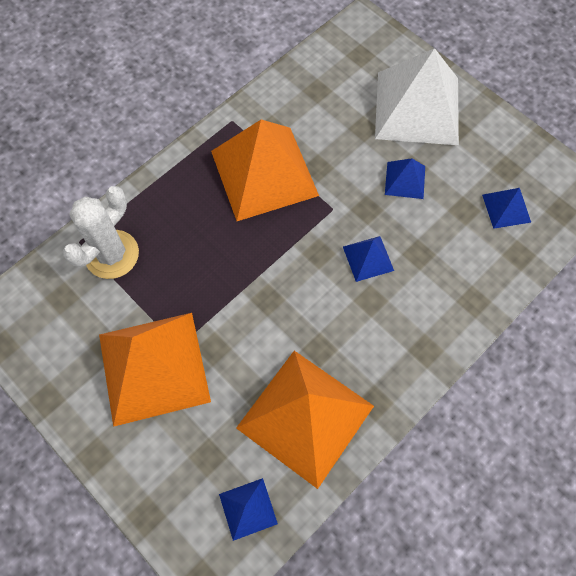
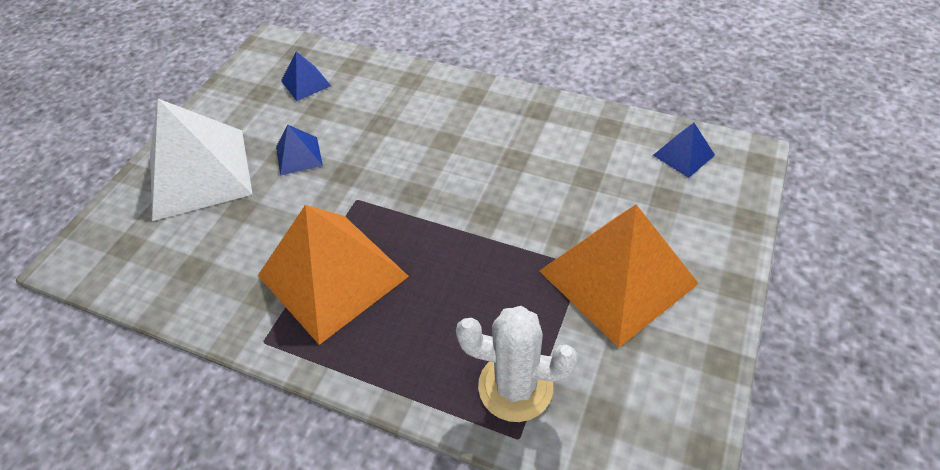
camera: 110 degrees left, 15 degrees down
orange pyramid [236,351,374,489] -> none
blue pyramid [343,236,394,282] -> none

